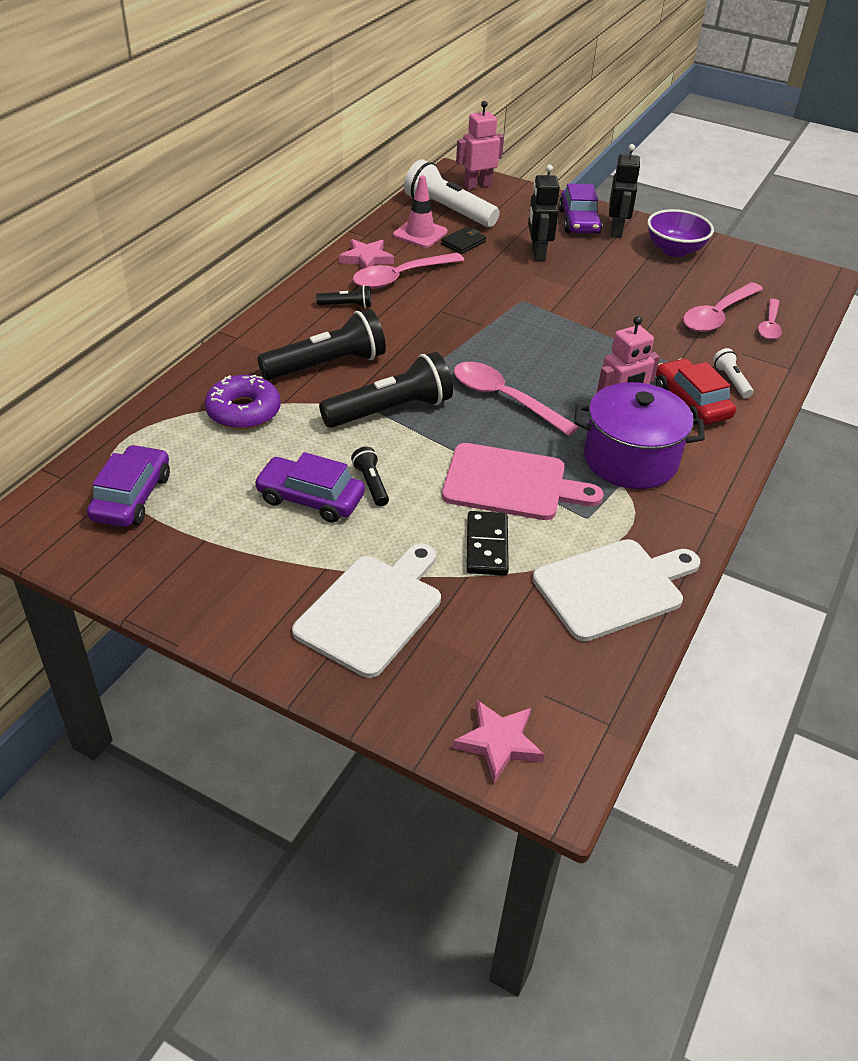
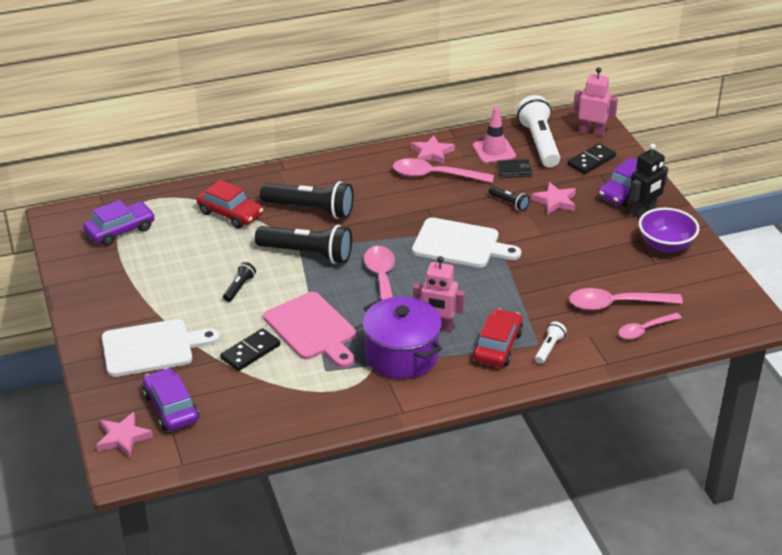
camera: 45 degrees right, 5 degrees down
purple donut [205,375,281,429] -> red car [197,180,263,228]
purple car [254,452,365,523] -> purple car moved to [143,368,199,431]
black flashlight [316,285,371,308] -> black flashlight moved to [489,186,530,211]
black robot [528,164,560,261] -> pink star [531,182,576,215]
white cutting board [533,539,700,641] -> white cutting board moved to [412,217,521,268]
none -> black domino [567,143,616,174]

